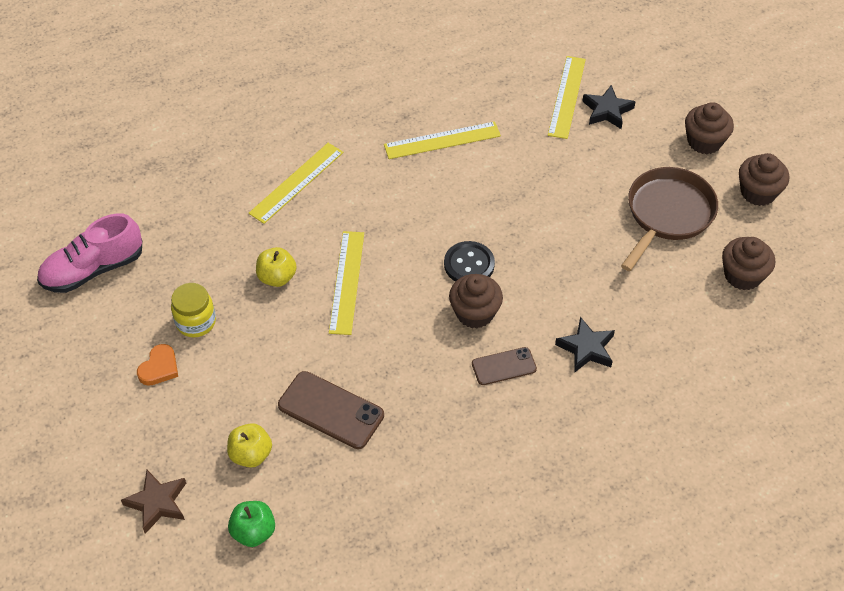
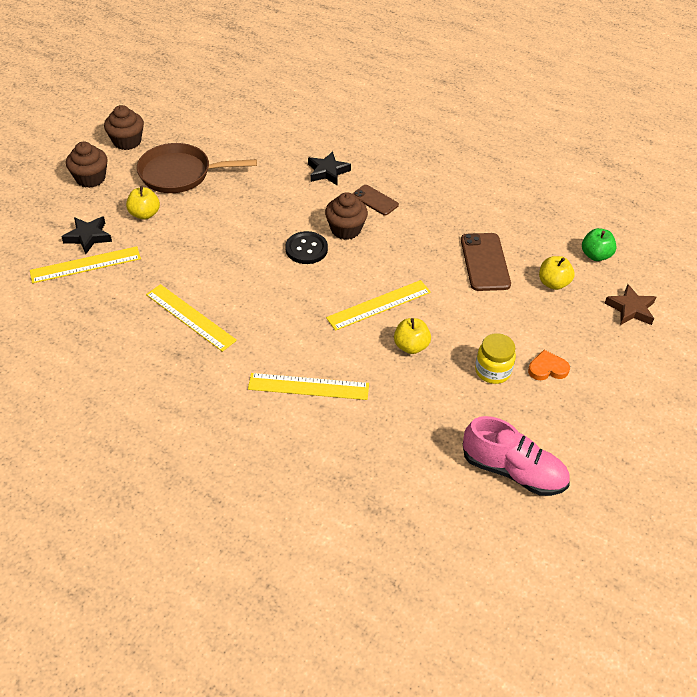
camera: 125 degrees left, 5 degrees down
brown cupcake [722,237,775,290] -> none
none -> yellow apple [126,186,160,220]

